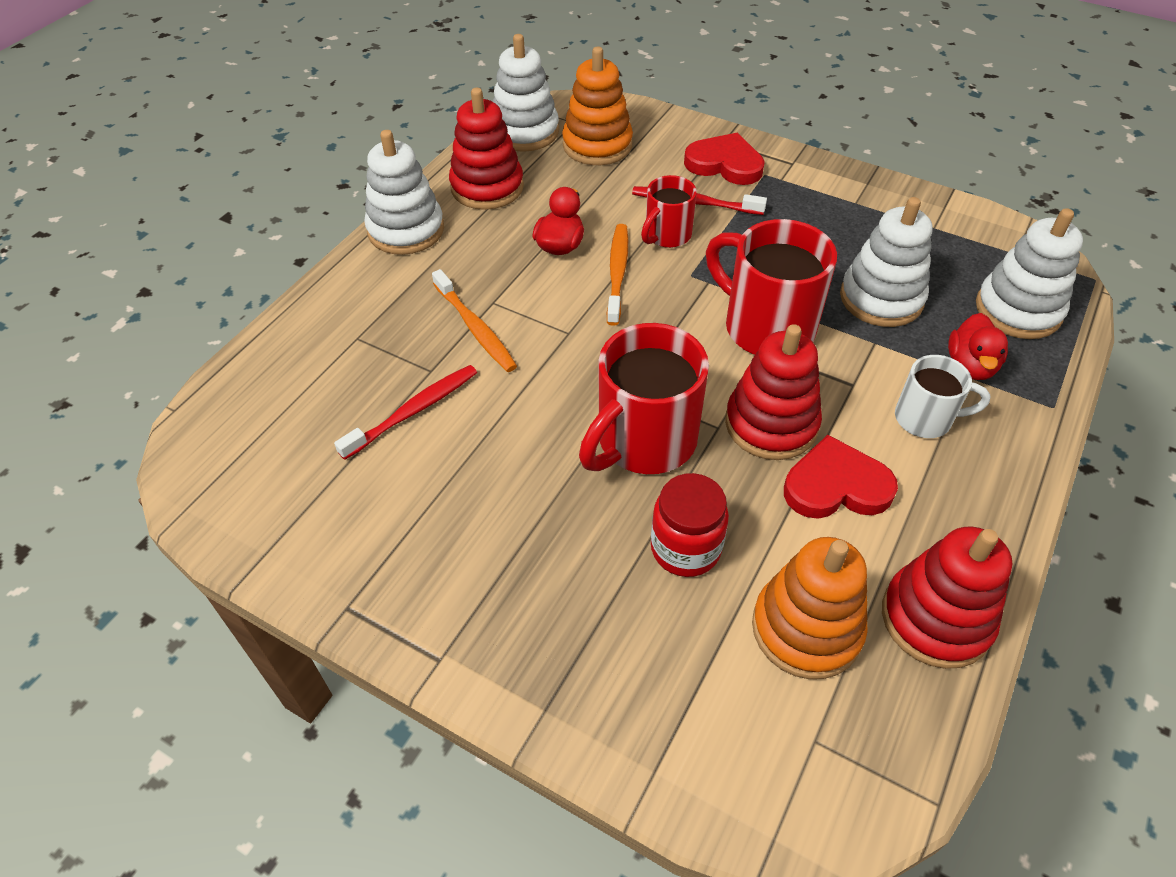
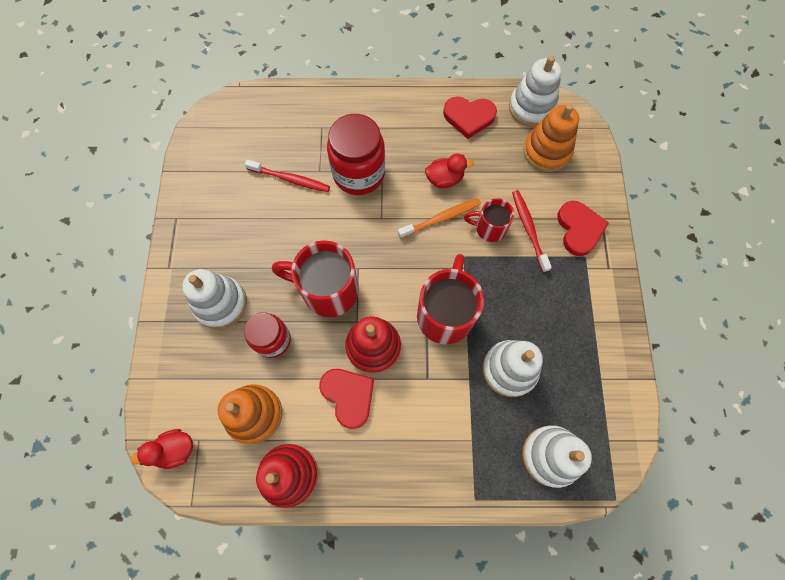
camera: 60 degrees right, 20 degrees up
white stacking toy [364,130,444,255] -> white stacking toy moved to [182,269,247,329]
orange toothbrush [432,269,517,372] -> red jar [327,114,385,195]
red stacking toy [449,88,524,210] -> red heart [443,97,497,139]
white mug [895,355,991,438] -> none
red duck [948,313,1008,380] -> red duck moved to [131,429,193,469]

